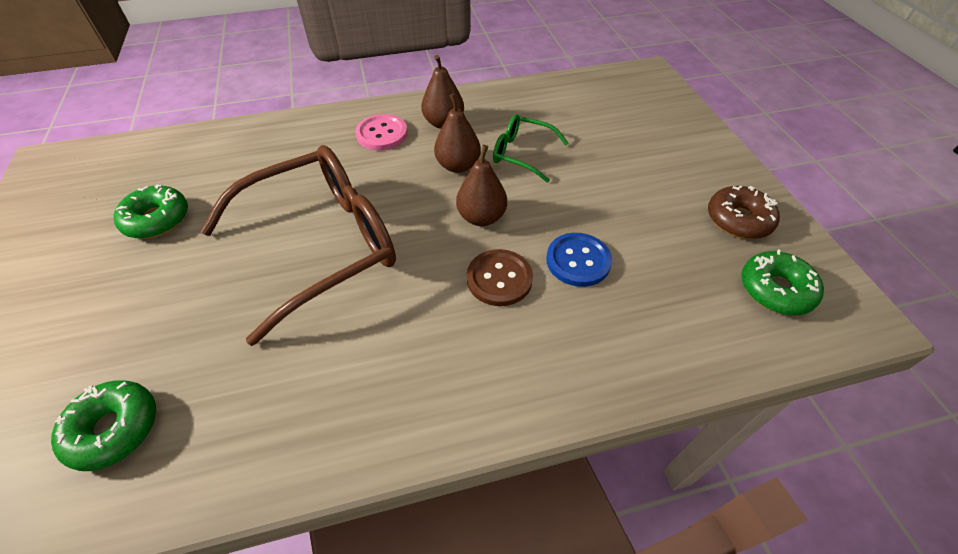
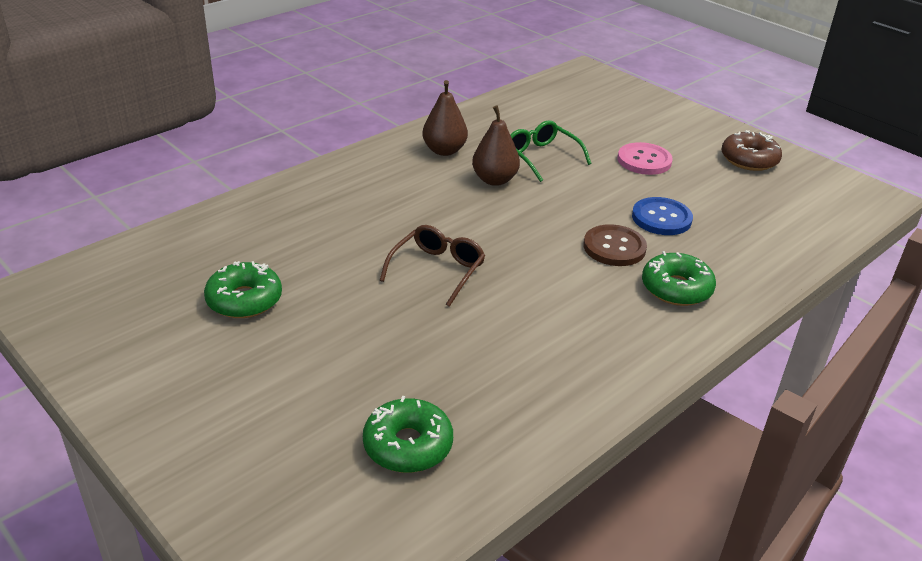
camera: 30 degrees left, 15 degrees down
brown glasses [201,145,396,346] -> brown glasses [379,225,485,307], size x0.47
pink button [355,114,408,150] -> pink button moved to [618,142,673,175]
brown pear [456,145,507,226] -> none
green glasses [493,114,569,183] -> green glasses turned 60 degrees clockwise [510,120,591,182]
green donut [741,249,824,315] -> green donut moved to [642,251,716,306]

